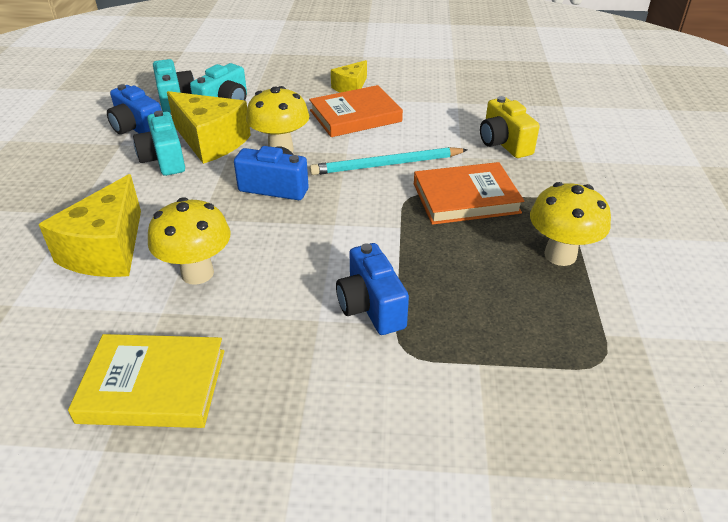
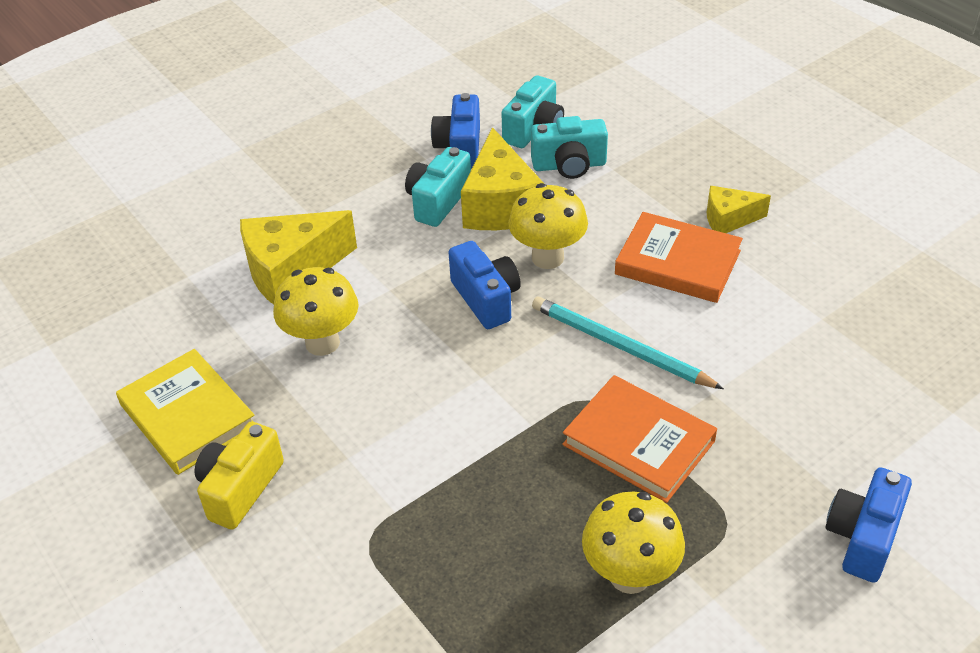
camera: 50 degrees right, 5 degrees up
blue camera [336,243,409,335] -> blue camera moved to [825,467,912,583]
yellow camera [480,96,540,158] -> yellow camera moved to [195,421,284,530]

